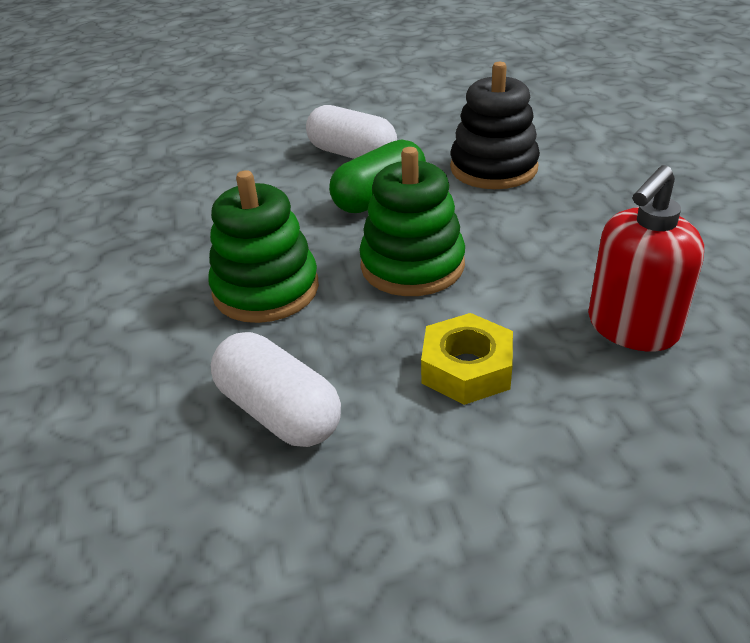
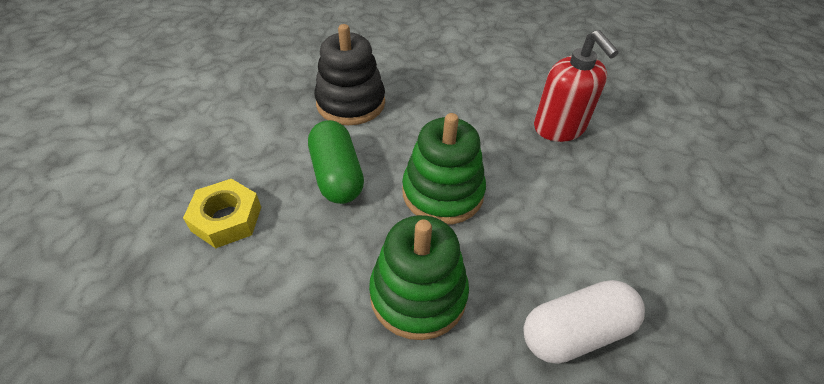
camera: 70 degrees left, 10 degrees up
white capsule [306,105,397,159] -> none
yellow nut [421,313,513,405] -> yellow nut moved to [183,179,261,248]

